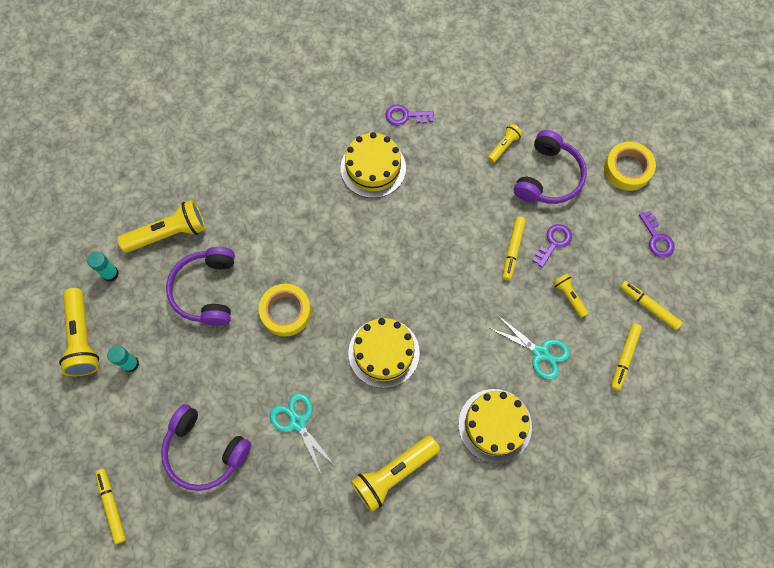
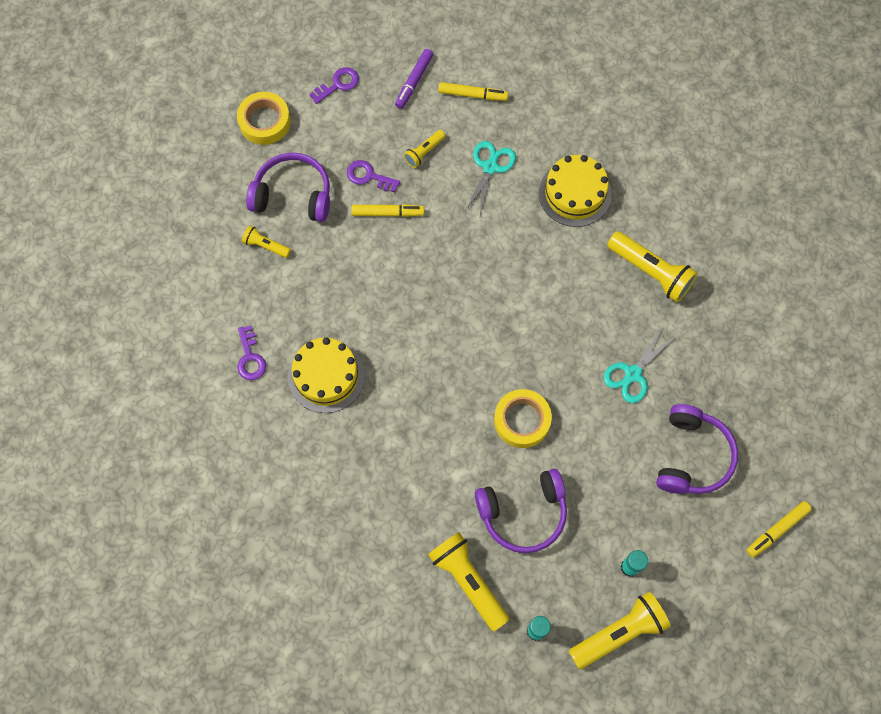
camera: 105 degrees left, 0 degrees up
yellow cake [348,318,420,388] -> none
yellow marker [620,281,683,330] -> purple marker [395,49,433,109]

